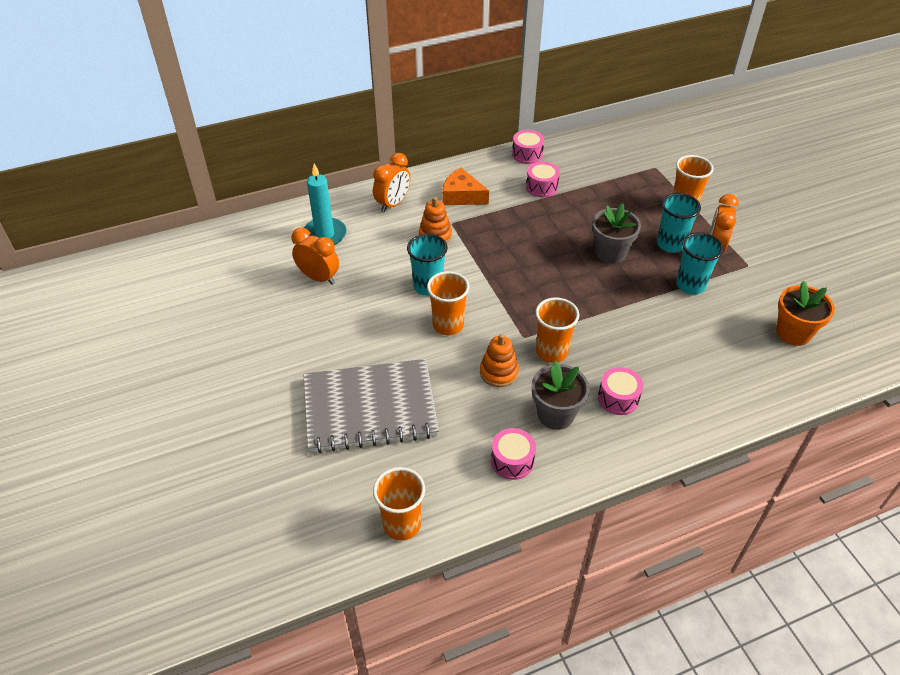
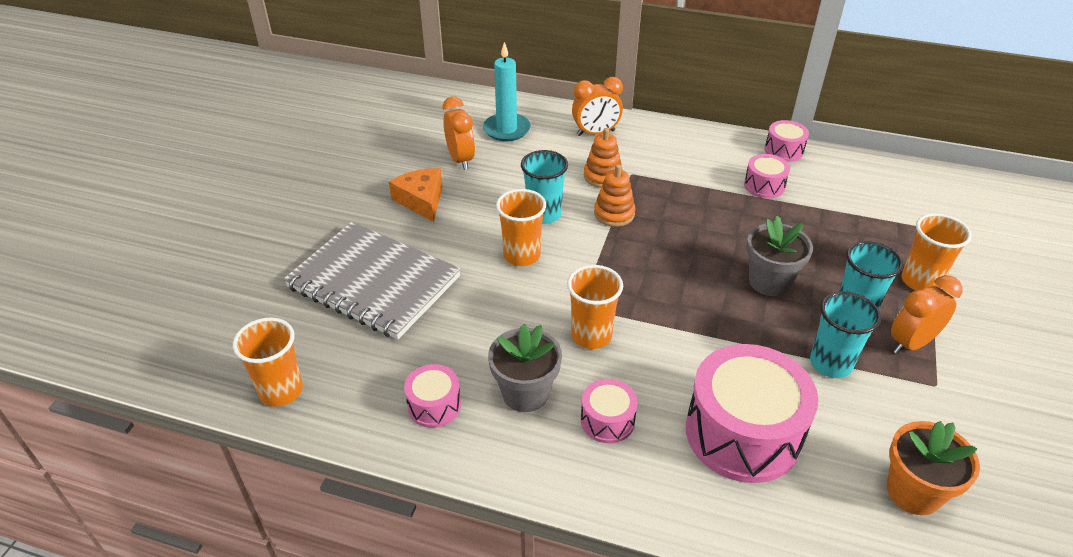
camera: 40 degrees right, 5 degrees down
orange cheese [442,168,489,205] -> orange cheese moved to [389,168,442,222]
orange stacking toy [480,334,519,387] -> orange stacking toy moved to [594,164,635,227]
none -> pink drum [686,344,818,483]

